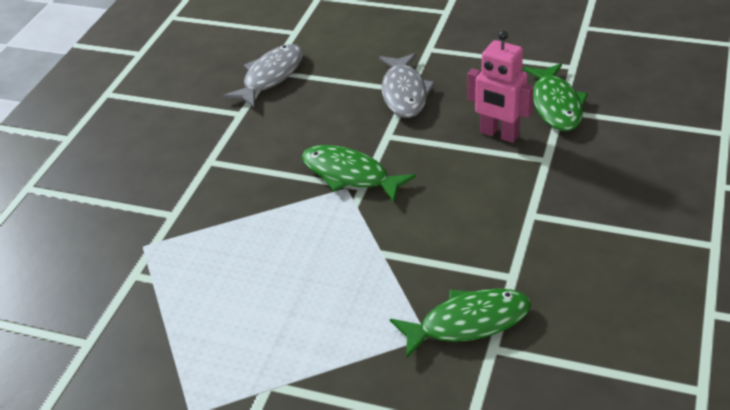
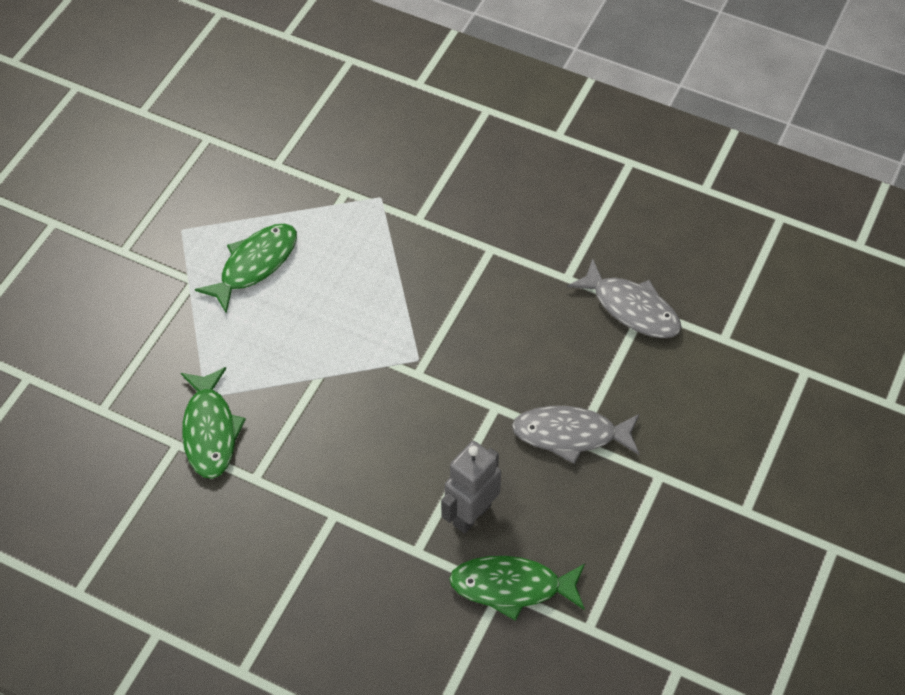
camera: 95 degrees right, 15 degrees up
green fish [301,145,416,202] -> green fish moved to [195,224,297,314]
pink robot [467,31,534,143] -> grey robot [441,441,501,534]

